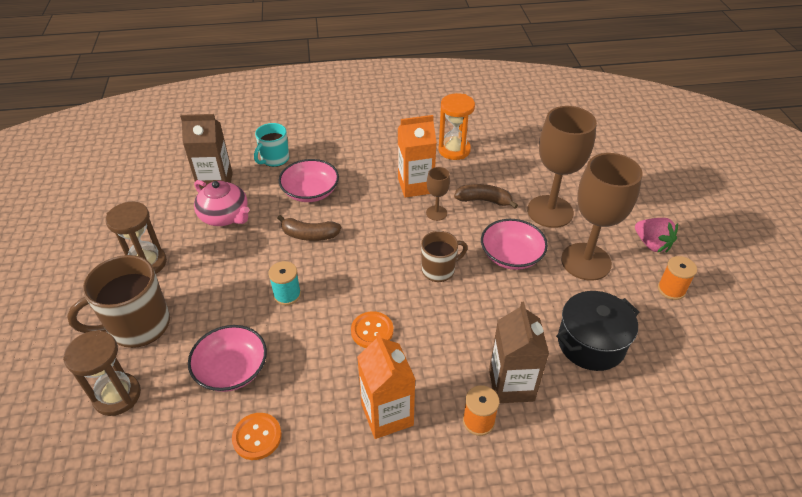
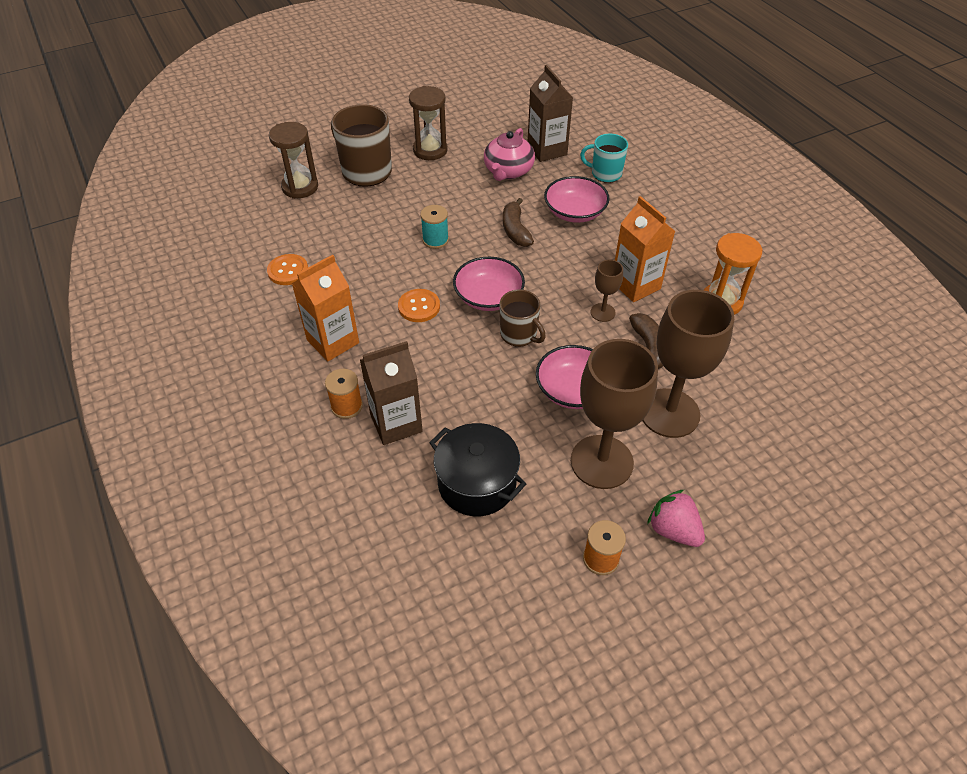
camera: 70 degrees right, 5 degrees up
pink bowl [188,325,267,392] -> pink bowl moved to [453,257,525,311]
pink strawberry [635,218,678,252] -> pink strawberry turned 105 degrees clockwise [647,490,705,547]

